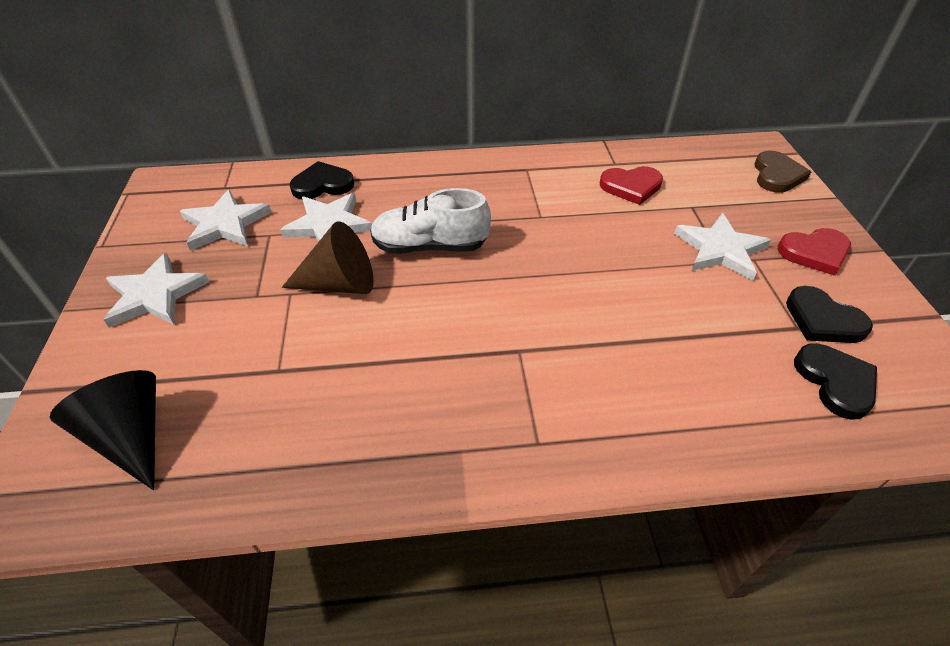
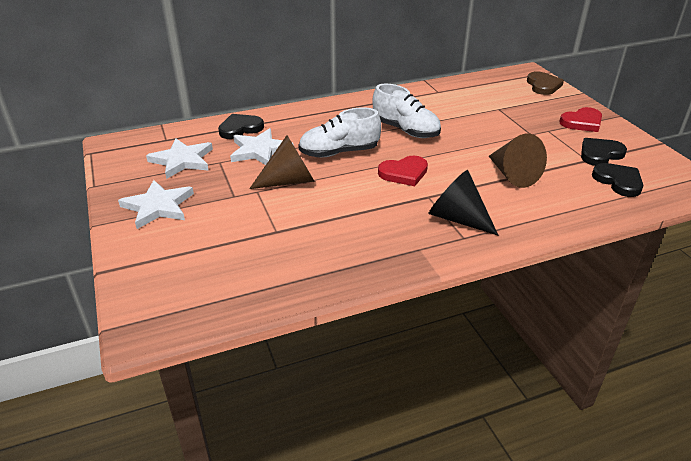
camera: 15 degrees left, 10 degrees down
black cone [50,370,156,490] -> black cone moved to [429,170,498,235]
red heart [600,166,663,205] -> red heart moved to [378,156,428,186]
white star [674,213,771,281] -> none
black heart [786,286,873,343] -> black heart turned 120 degrees clockwise [581,138,627,166]
none -> white shoe [373,84,441,138]
none -> brown cone [489,134,547,188]

